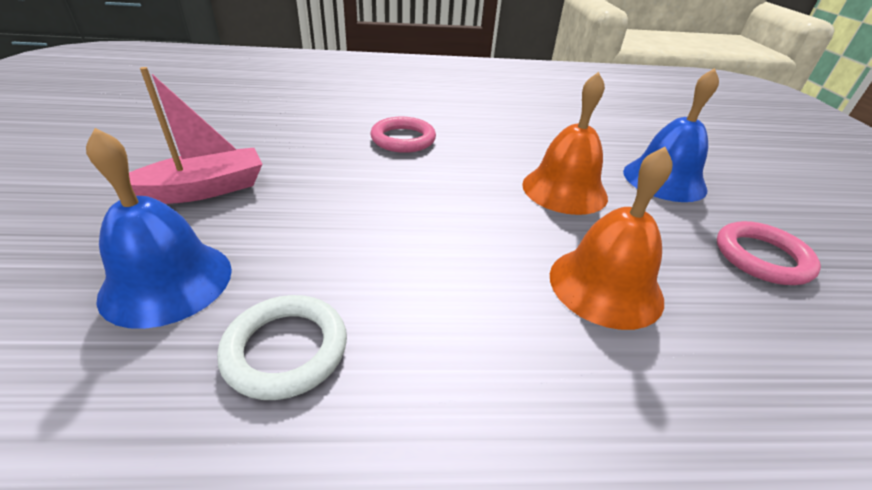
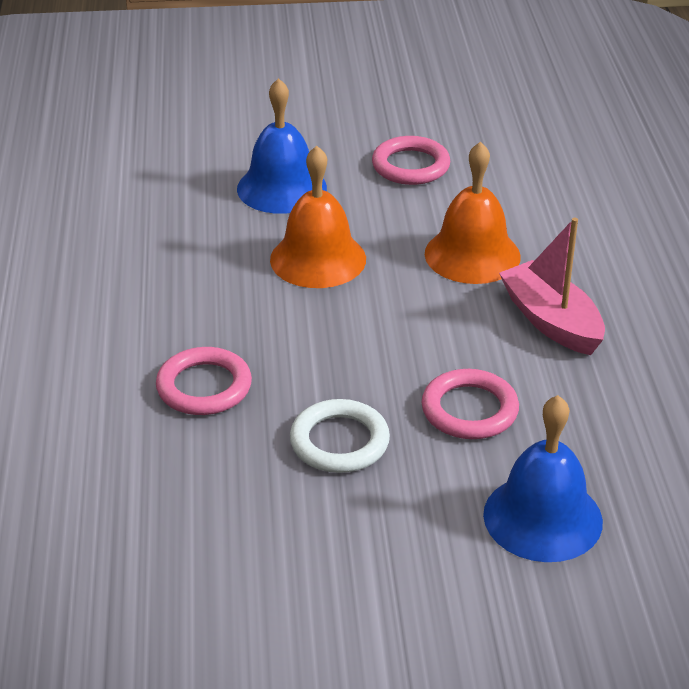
camera: 90 degrees left, 0 degrees up
pink boat [129,67,262,204] -> pink boat moved to [499,218,605,355]
white ring [217,295,347,400] -> white ring moved to [290,399,390,473]
none -> pink ring [421,369,519,439]

